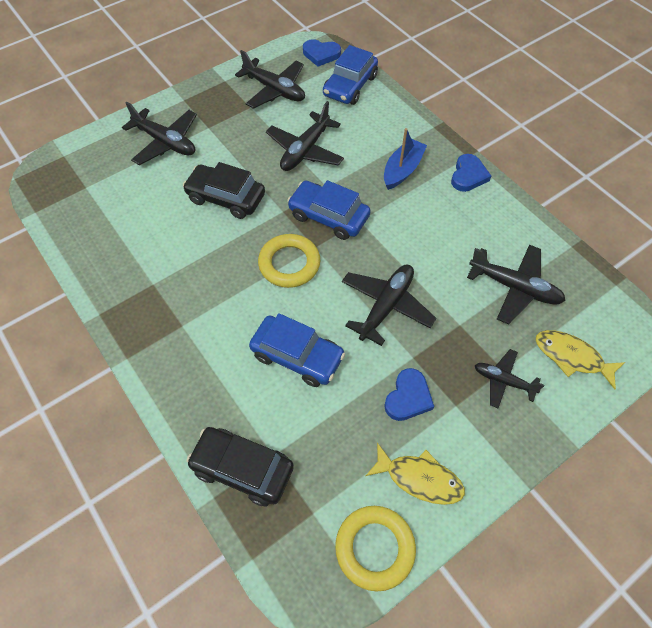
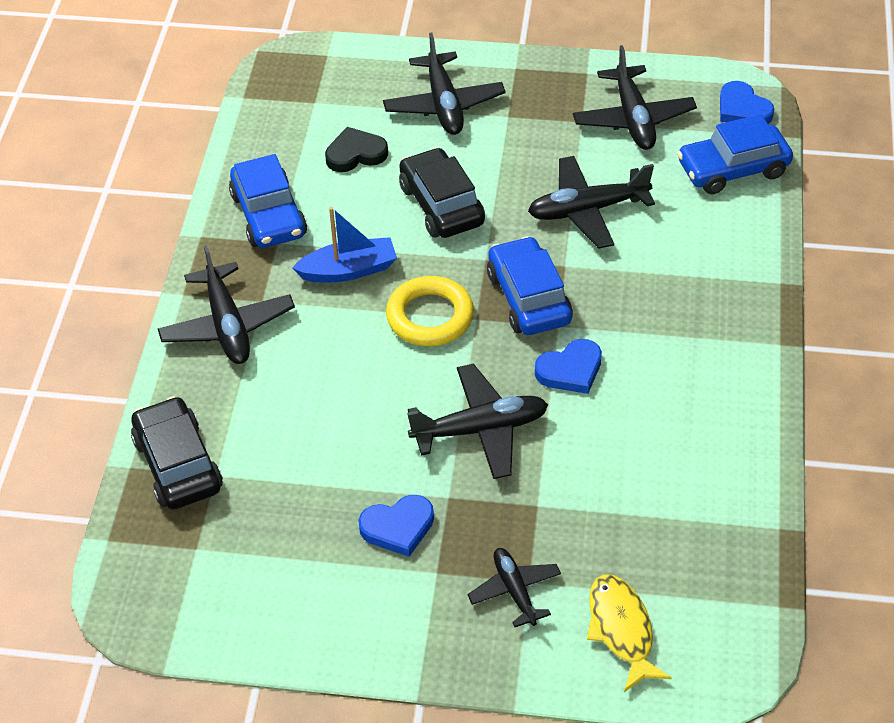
camera: 45 degrees right, 10 degrees down
blue car [249,313,345,387] -> blue car moved to [229,154,307,248]
yellow ring [335,506,416,591] -> none
yellow fish [366,443,465,505] -> none
blue boat [384,128,427,190] -> blue boat moved to [292,207,397,282]
blue heart [451,154,491,192] -> blue heart moved to [535,339,602,394]
black plane [467,245,566,324] -> black plane moved to [158,245,295,364]
none -> black heart [325,127,388,172]

